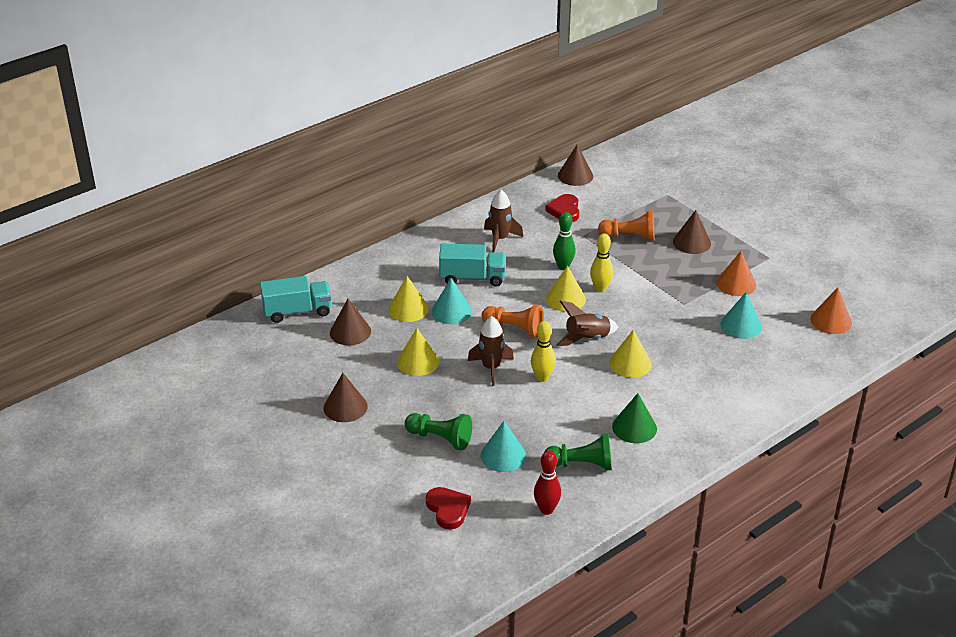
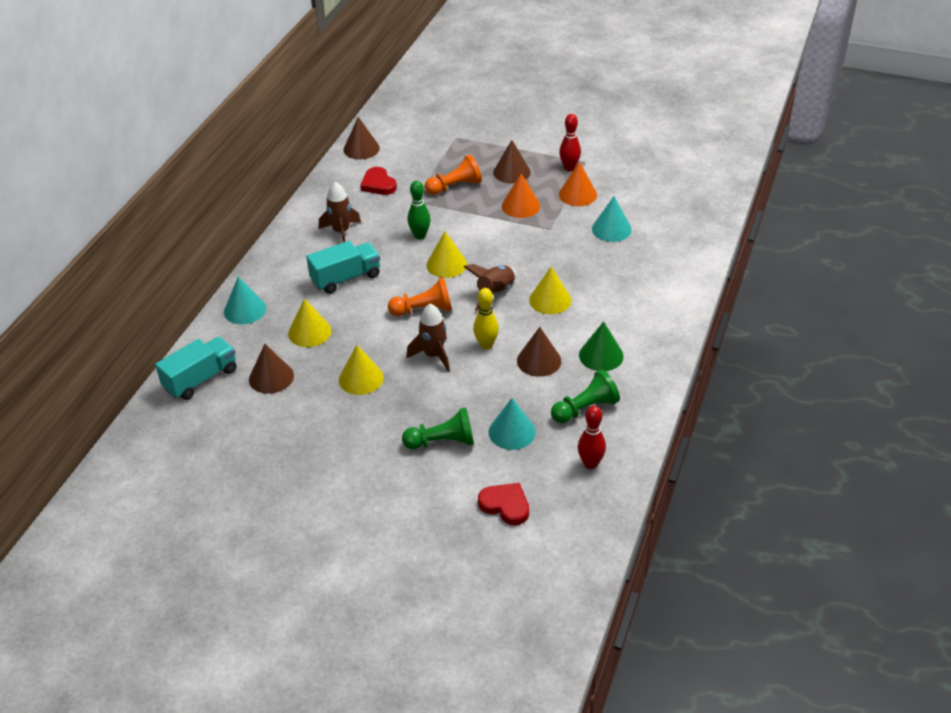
camera: 30 degrees left, 5 degrees up
brown cone [324,373,368,422] -> brown cone moved to [517,327,561,377]
turquoise cone [431,278,472,324] -> turquoise cone moved to [224,277,266,324]
yellow bowling pin [590,233,613,292] -> none
orange cone [810,288,852,334] -> orange cone moved to [502,173,540,218]
none -> red bowling pin [559,114,581,171]

